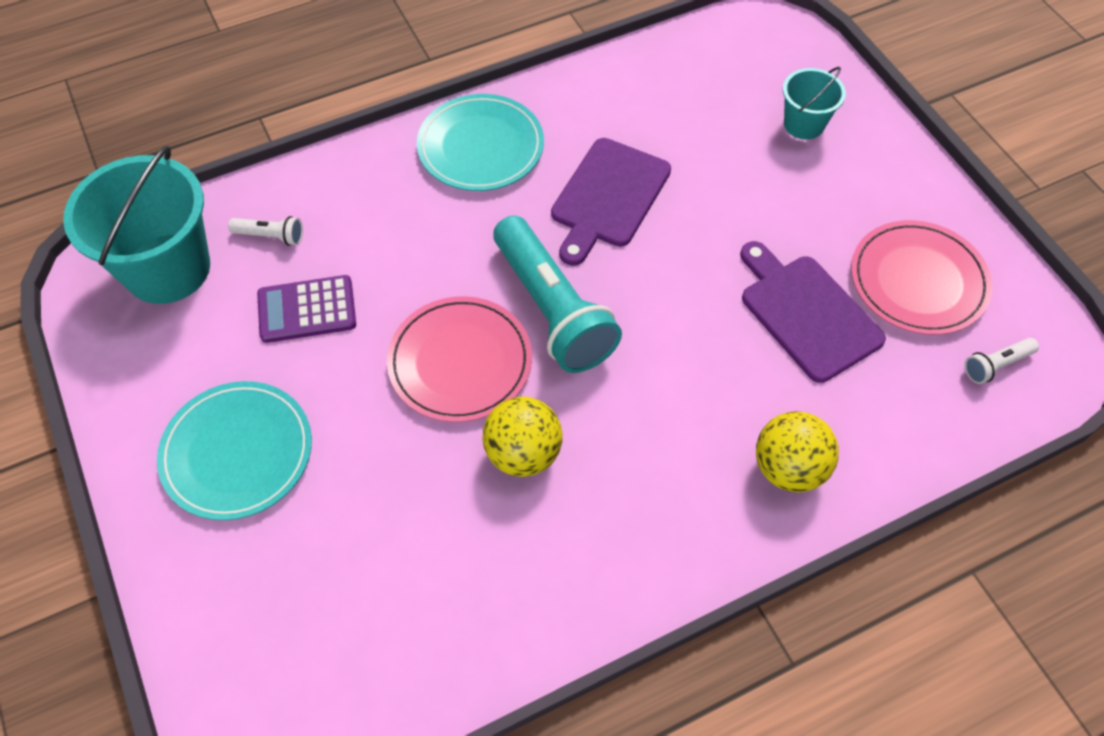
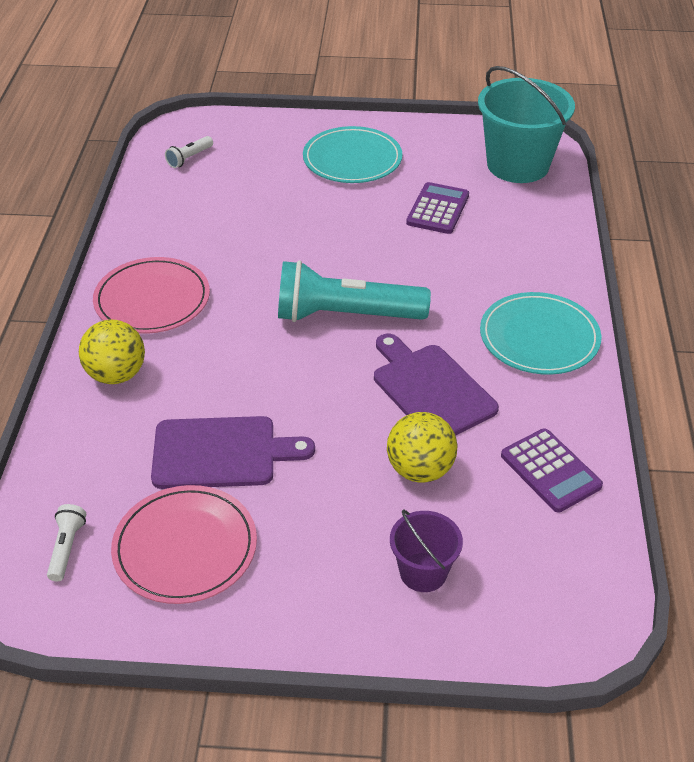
camera: 120 degrees right, 15 degrees down
white flashlight [228,216,303,246] -> white flashlight moved to [165,136,213,168]
pink plate [387,296,532,422] -> pink plate moved to [93,257,210,334]
yellow ball [483,397,563,477] -> yellow ball moved to [387,412,457,482]
turquoise bucket [783,67,846,140] -> purple bucket [390,509,463,592]
none -> purple calculator [501,428,603,513]

